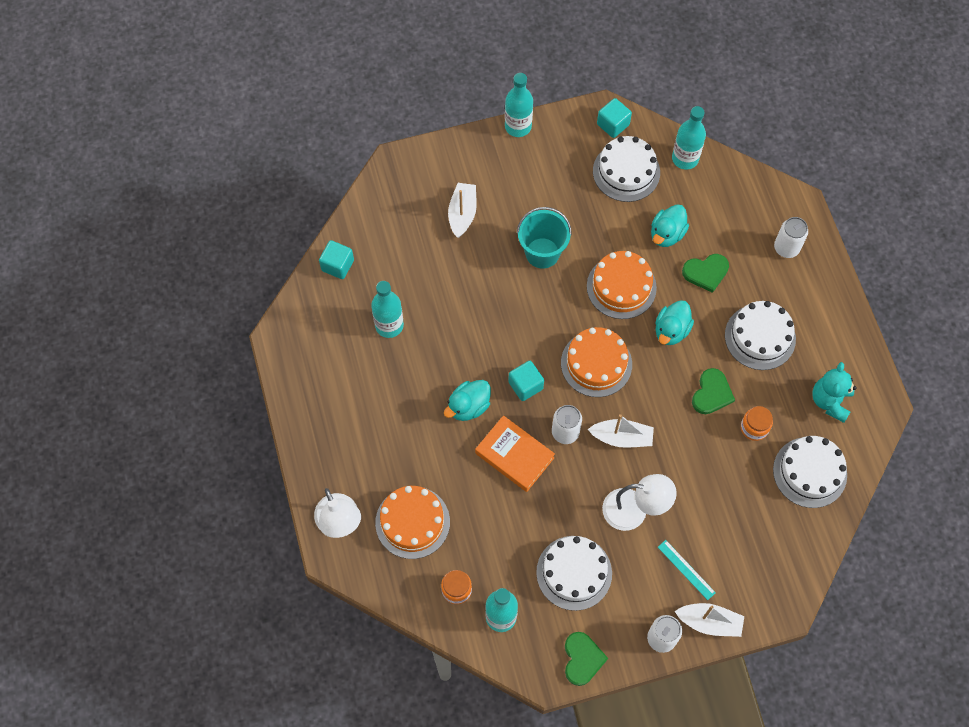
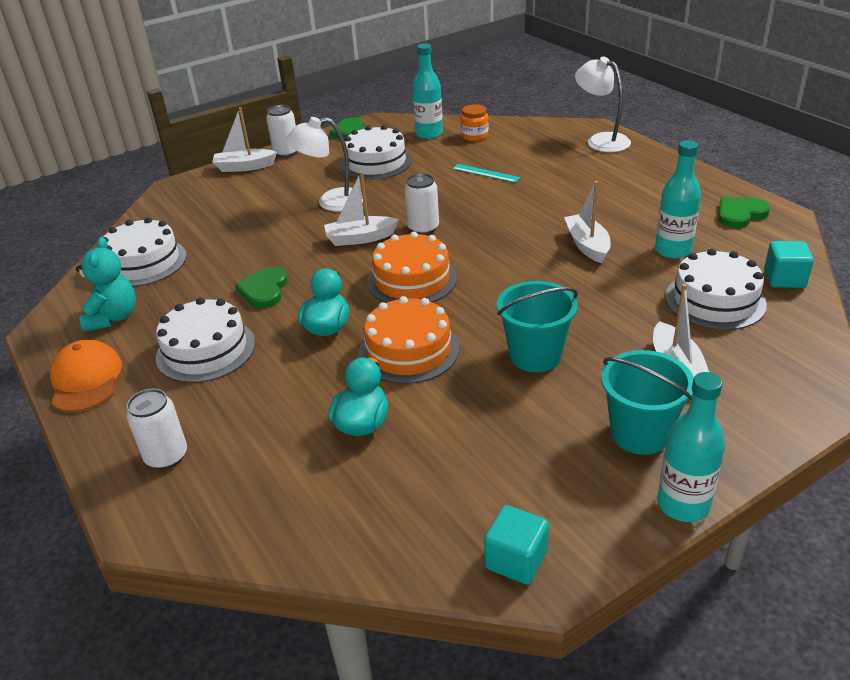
camera: 165 degrees right, 30 degrees down
orange cake [375,486,450,559] -> none
turquoise duck [444,380,491,421] -> none
orange book [475,415,555,492] -> none
turquoise cube [508,361,544,401] -> none
white cake [593,136,660,202] -> white cake moved to [665,249,767,330]
turquoise ruler [658,540,716,600] -> turquoise ruler moved to [452,164,520,183]
turquoise bottle [672,106,706,170] -> none
green heart [682,254,729,293] -> green heart moved to [718,197,770,228]
orange jar [741,406,773,441] -> none
none -> orange cap [50,340,122,412]
none -> white boat [564,181,611,263]
none -> turquoise bucket [601,350,694,455]

